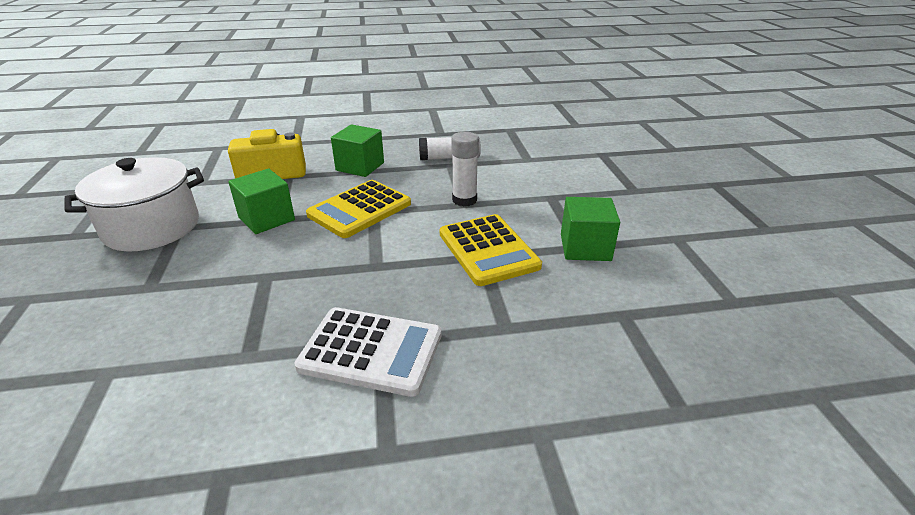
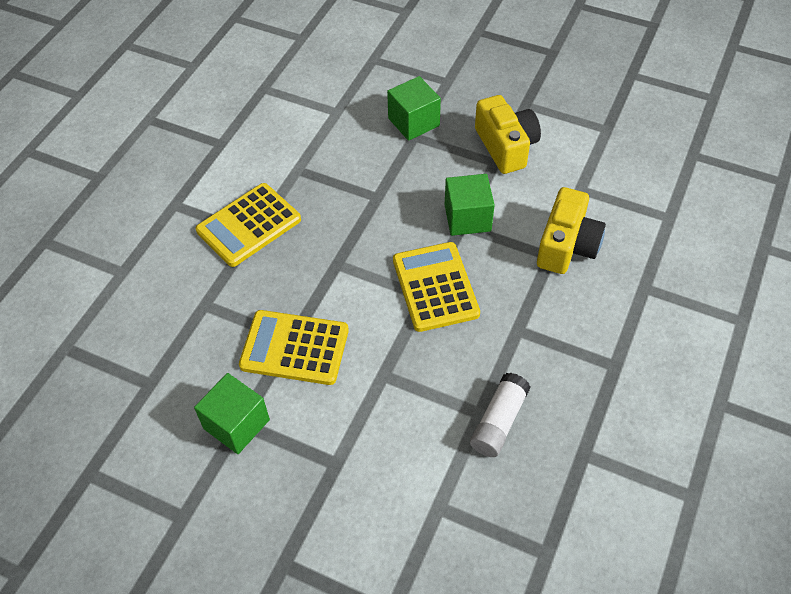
camera: 125 degrees right, 20 degrees up
white pot [64,157,204,251] -> yellow camera [475,95,541,174]
white calculator [294,307,442,397] -> yellow calculator [195,183,301,267]
green cube [331,124,384,177] -> green cube moved to [387,76,441,141]
white glue stick [452,132,479,206] -> none

